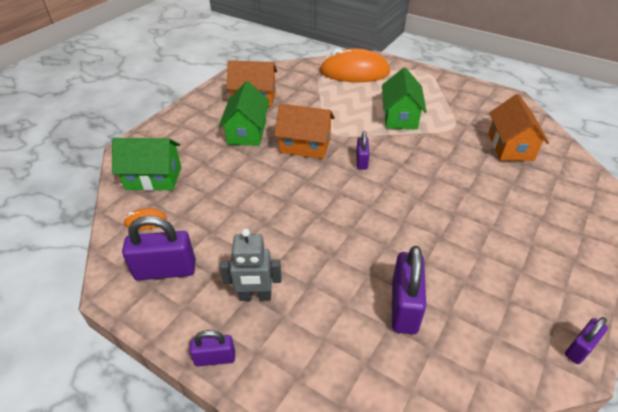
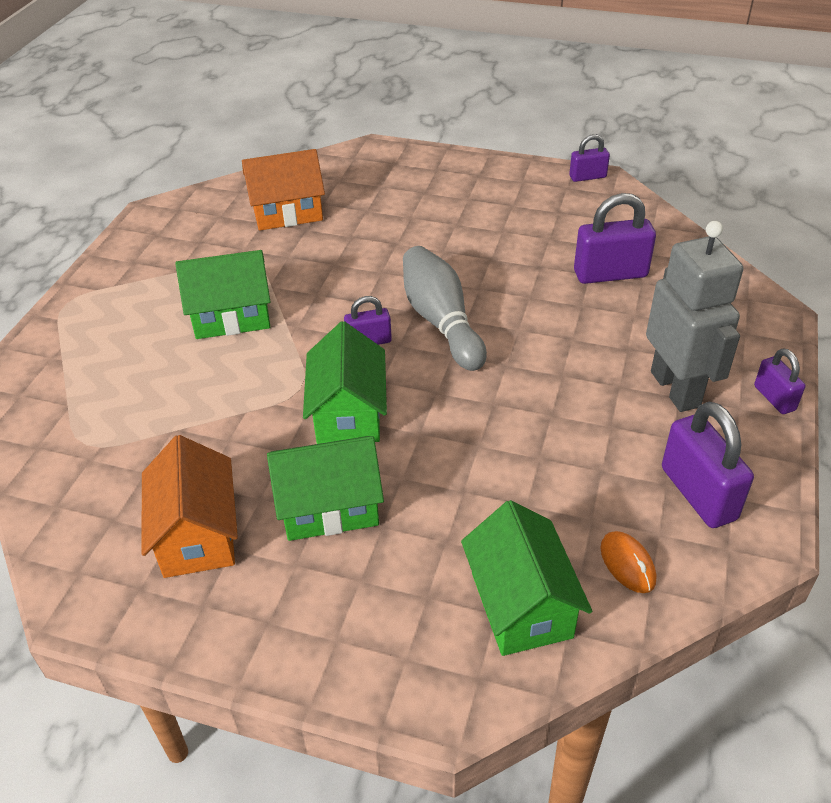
camera: 105 degrees left, 0 degrees up
grey robot [220,229,282,301] -> grey robot [646,221,743,412], size x1.53
orange house [274,104,335,159] -> green house [303,321,387,444]
orange mouse [319,48,390,82] -> none
purple padlock [565,317,608,364] -> purple padlock turned 45 degrees counterclockwise [569,134,610,182]
none -> grey bowling pin [403,246,487,371]

